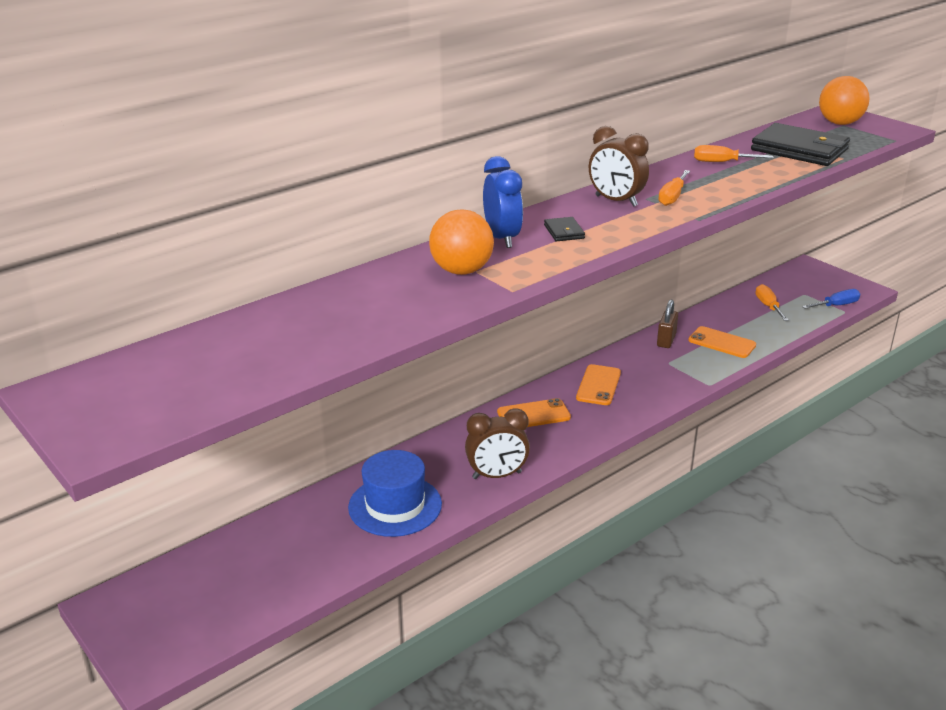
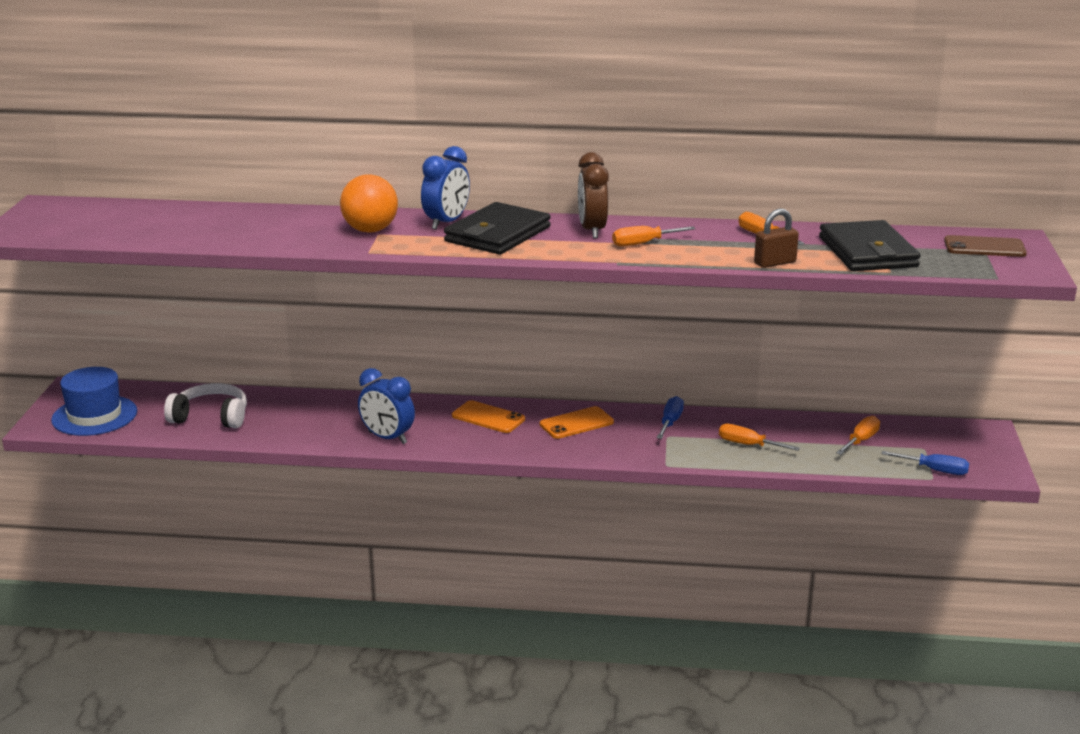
camera: 45 degrees right, 5 degrees down
blue hat [348,450,442,537] -> blue hat moved to [51,367,137,436]
brown clock [465,408,530,479] -> blue clock [358,368,415,444]
black wallet [544,217,585,242] -> black wallet [444,202,551,254], size x2.30
brown padlock [657,299,678,348] -> brown padlock moved to [754,209,799,268]
orange phone [688,326,756,358] -> orange screwdriver [719,424,800,451]
orange ball [819,76,869,125] -> brown phone [944,235,1027,257]
none -> white headphones [164,383,247,428]
none -> blue screwdriver [657,396,684,439]

